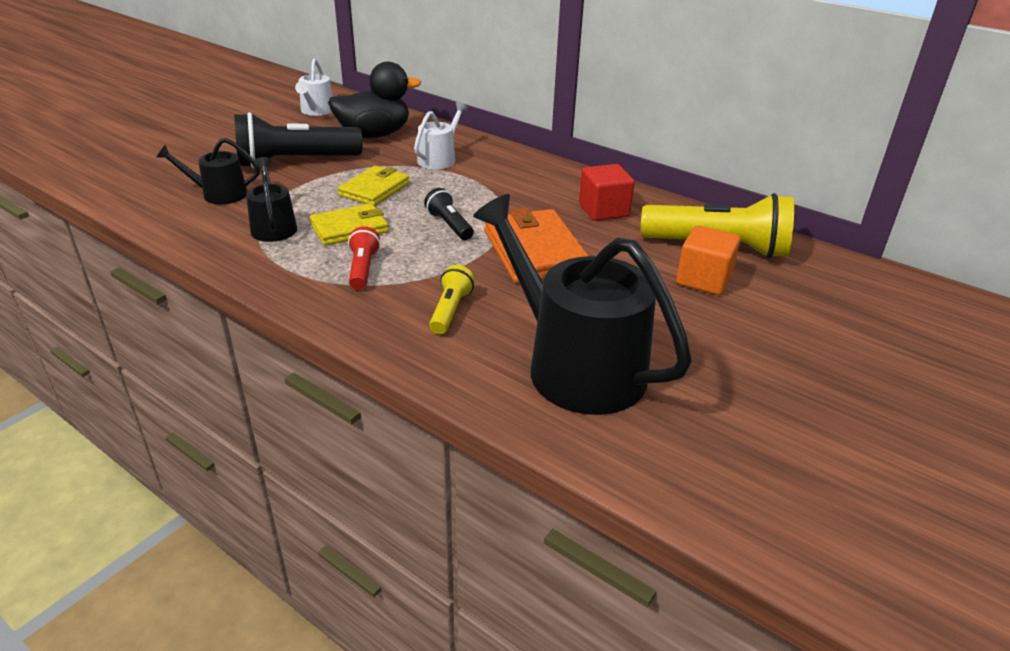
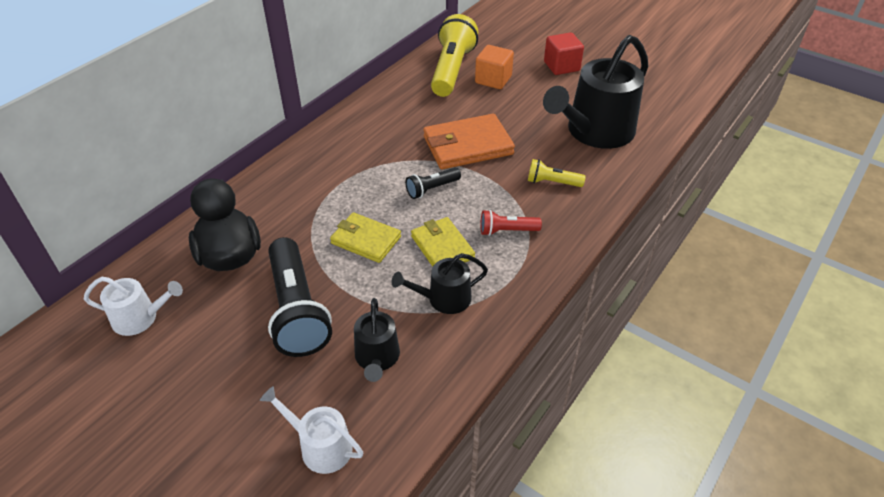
camera: 90 degrees left, 10 degrees up
white watering can [414,102,468,169] -> white watering can moved to [260,386,363,474]
red cube [579,164,635,221] -> red cube moved to [544,32,584,75]

